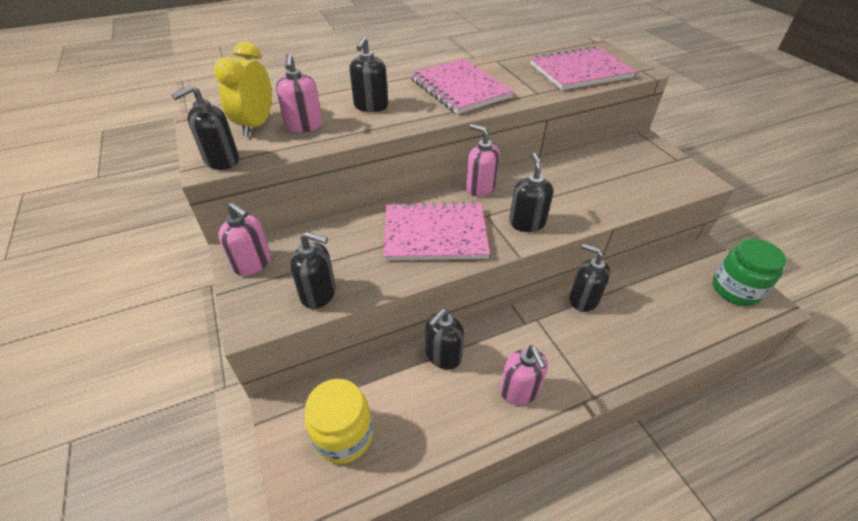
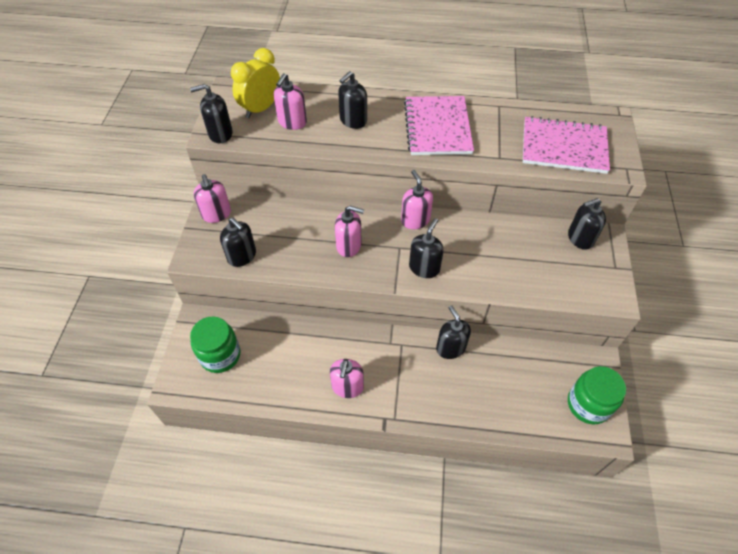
camera: 30 degrees right, 10 degrees up
yellow jar [304,379,373,464] -> green jar [190,316,241,373]
pink notebook [383,201,490,261] -> pink soap dispenser [335,206,364,257]
black soap dispenser [425,309,464,370] -> black soap dispenser moved to [568,198,606,250]

